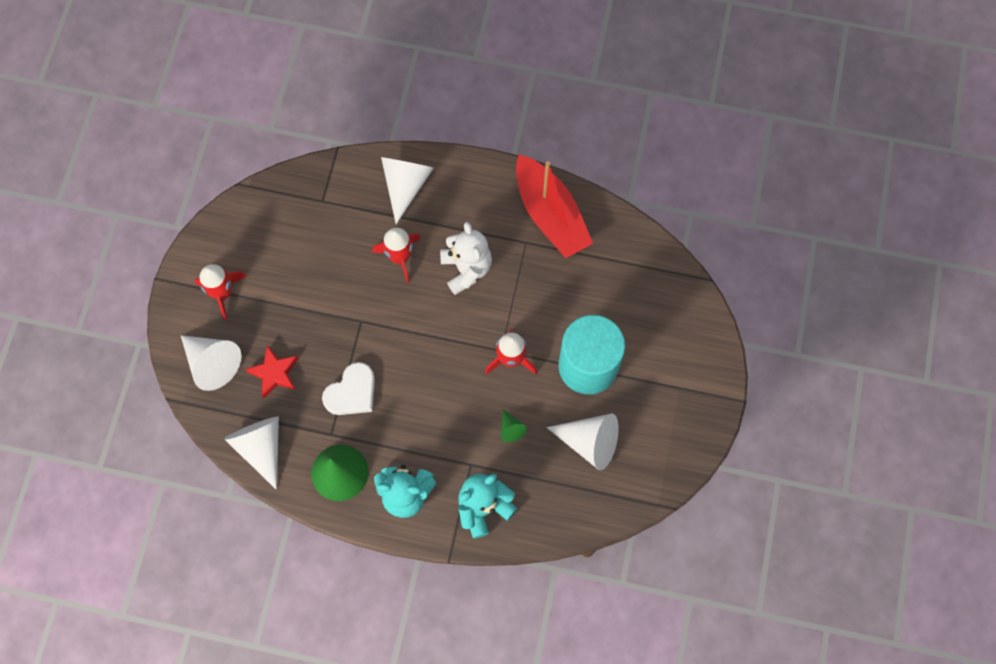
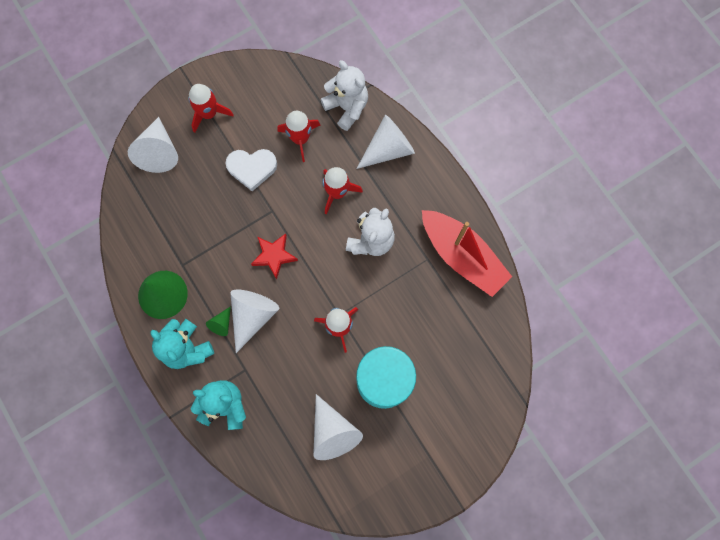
camera: 45 degrees right, 5 degrees up
white cone [224,417,279,490] -> white cone moved to [230,290,279,353]
red star [245,345,299,398] -> red star moved to [251,233,298,279]
white heart [322,362,375,415] -> white heart moved to [226,149,277,191]
green cone [501,409,527,442] -> green cone moved to [206,306,231,336]
red boat [516,154,593,258] -> red boat turned 60 degrees counterclockwise [422,210,512,297]
none -> red rocket [277,111,321,162]
none -> white teddy bear [321,60,368,131]

